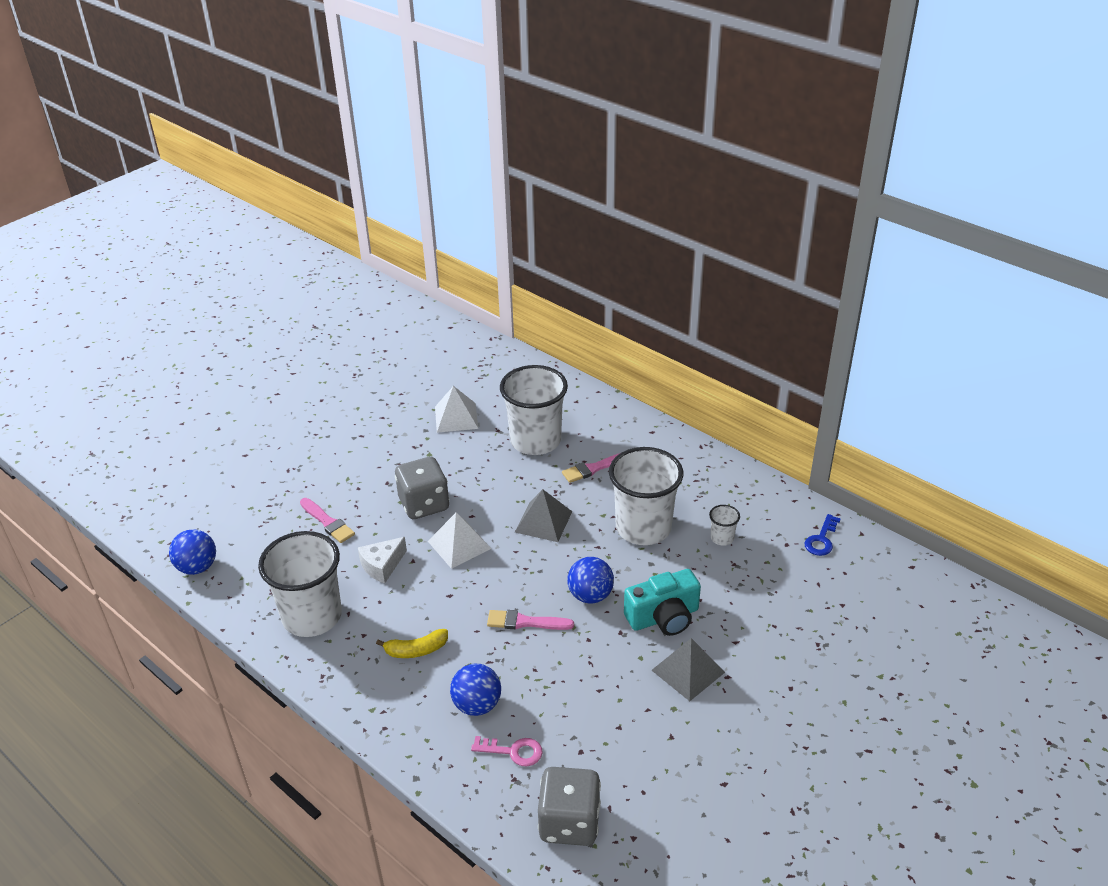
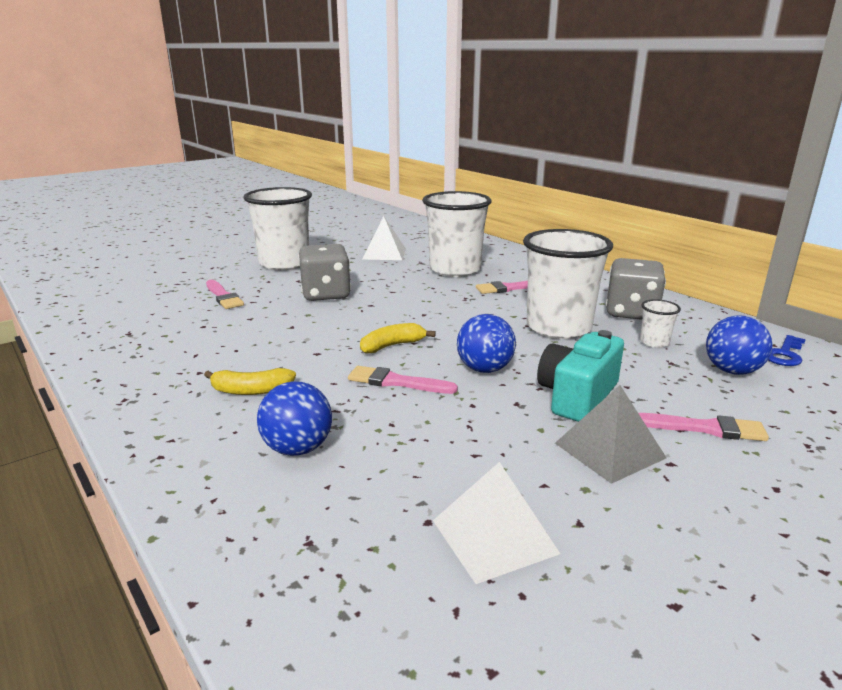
camera: 10 degrees right, 15 degrees down
blue ball [169,529,216,575] -> blue ball moved to [706,316,773,375]
white cup [258,531,342,637] -> white cup moved to [243,187,312,270]
white cheese [358,537,407,583] -> none
white pyramid [428,512,491,569] -> white pyramid moved to [433,462,560,584]
pink key [471,736,543,767] -> none
grey pyramid [515,489,572,542] -> none
grey dice [538,767,601,846] -> grey dice moved to [606,258,666,320]
turquoise camera [624,569,701,636] -> turquoise camera turned 135 degrees clockwise [537,330,624,422]
none -> yellow banana [360,323,436,354]
none -> pink brush [638,413,769,441]

